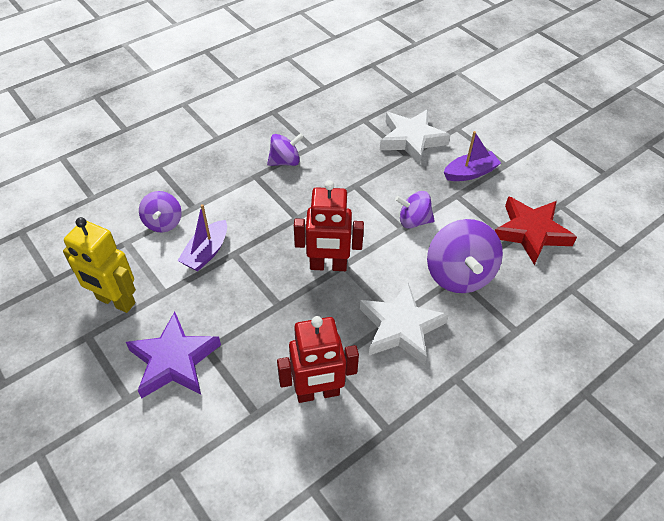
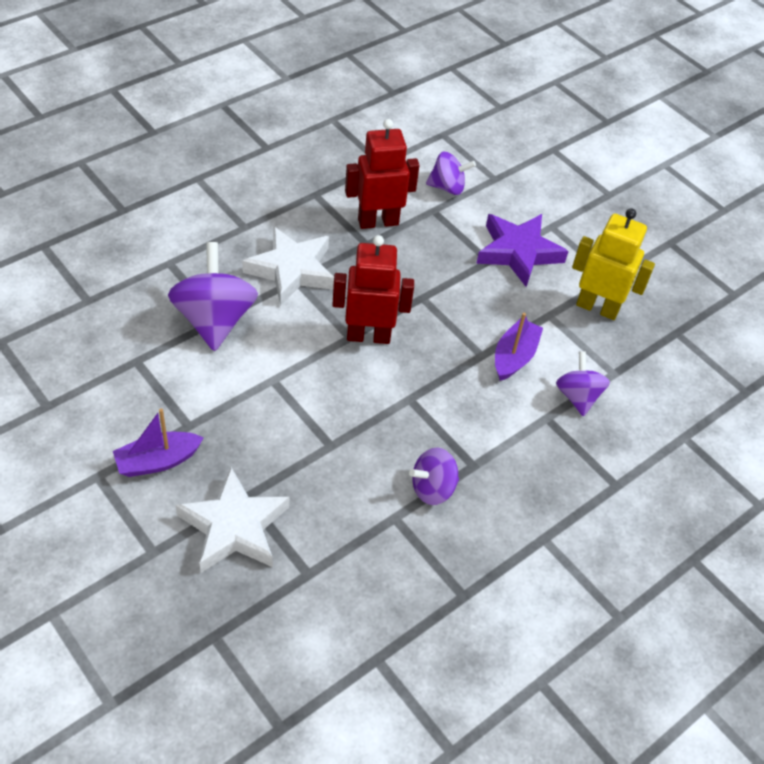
camera: 175 degrees right, 0 degrees up
purple spinning top [395,191,435,228] -> purple spinning top moved to [426,152,476,195]
red star [495,196,577,265] -> none

